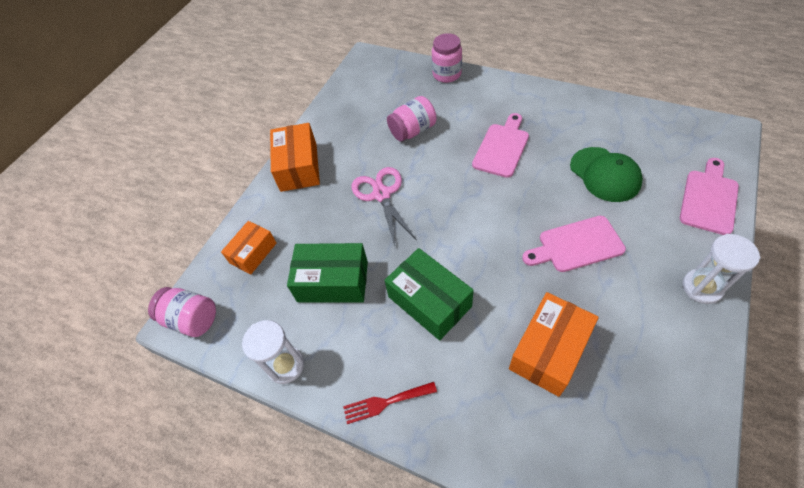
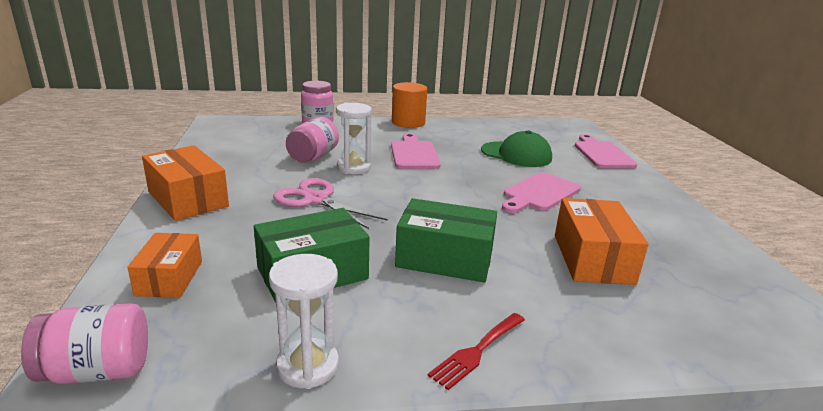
camera: 40 degrees left, 30 degrees down
white hourglass [683,234,761,304] -> white hourglass moved to [336,103,372,174]
none -> orange cylinder [392,82,427,128]

